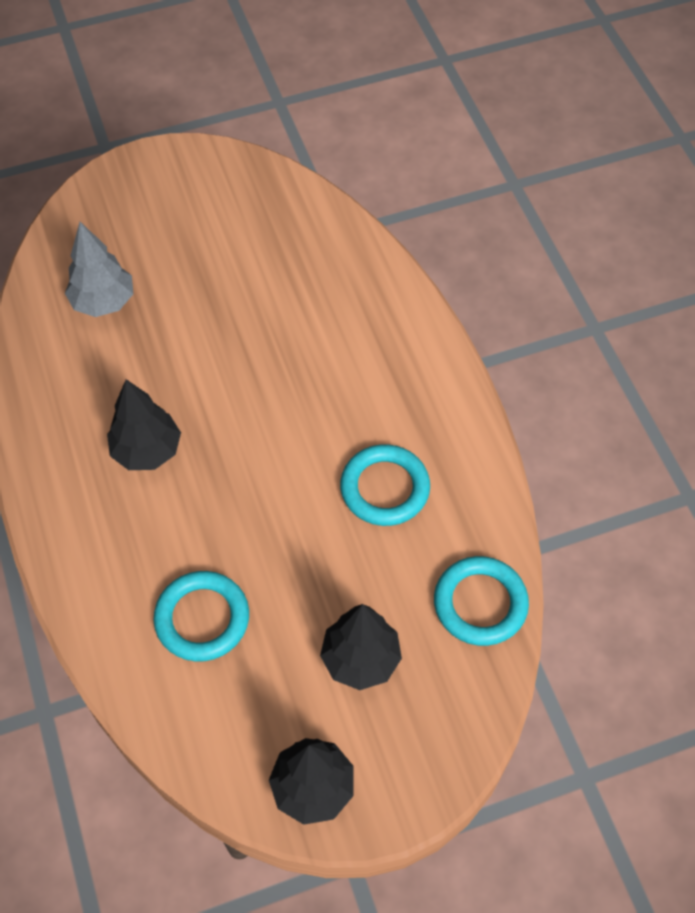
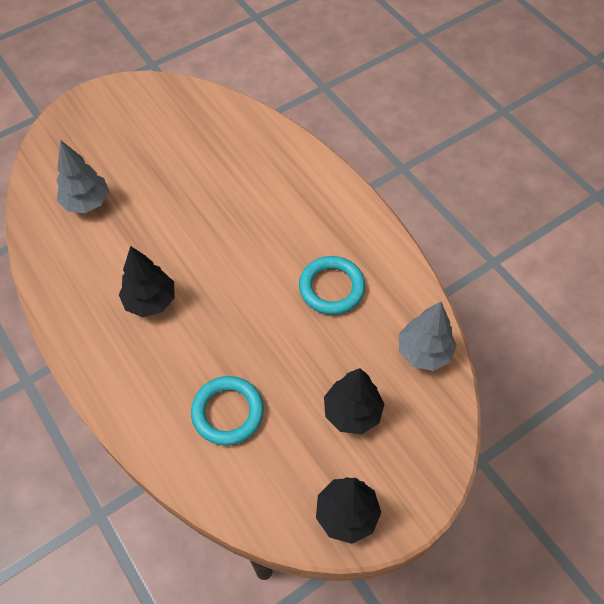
camera: 15 degrees left, 0 degrees up
turquoise ring [434,556,529,646] -> grey tree [399,302,457,371]

